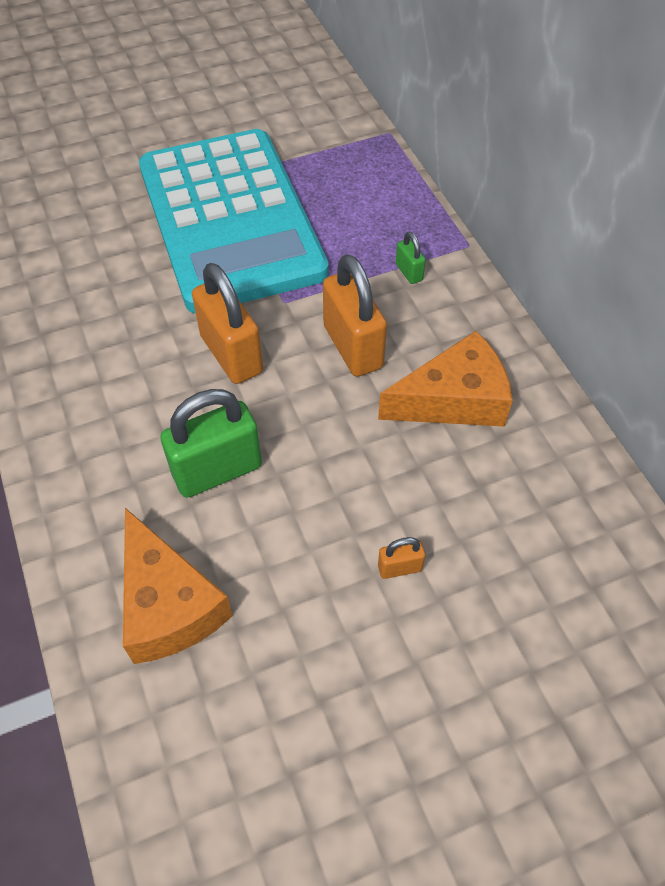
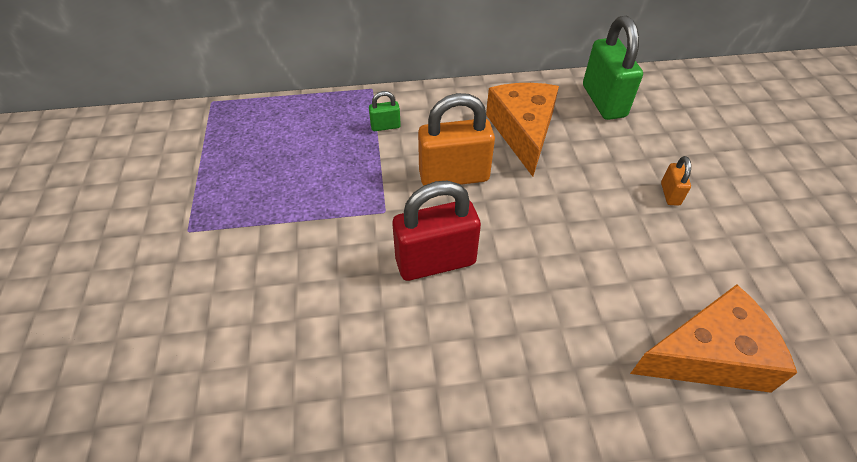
camera: 75 degrees left, 5 degrees down
turquoise calculator [139,129,329,313] -> none
green padlock [160,389,262,498] -> green padlock moved to [583,16,643,120]
orange padlock [192,263,263,384] -> red padlock [392,181,481,281]

